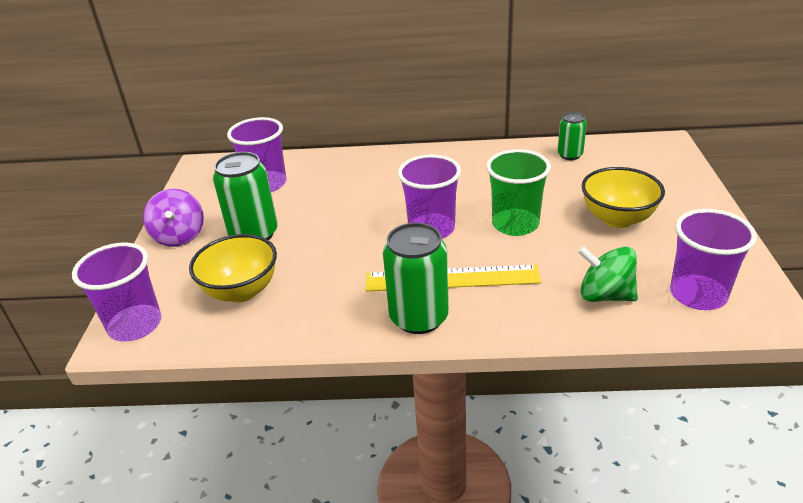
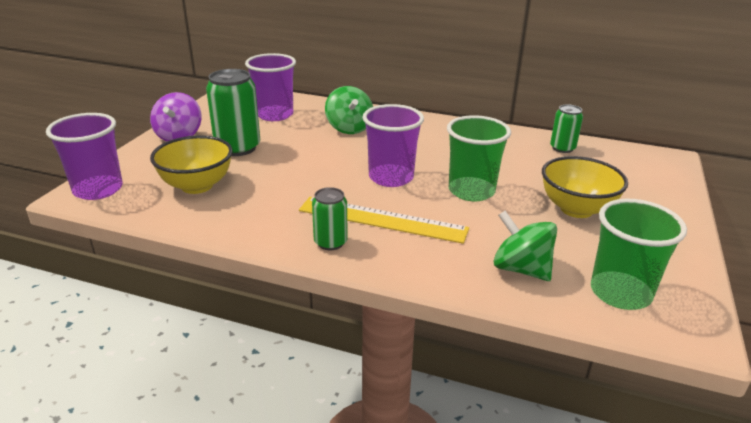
camera: 15 degrees right, 5 degrees down
green can [383,223,449,334] -> green can [312,187,348,250], size x0.57
purple cup [670,209,757,310] -> green cup [591,199,687,310]
none -> green spinning top [325,86,373,134]

